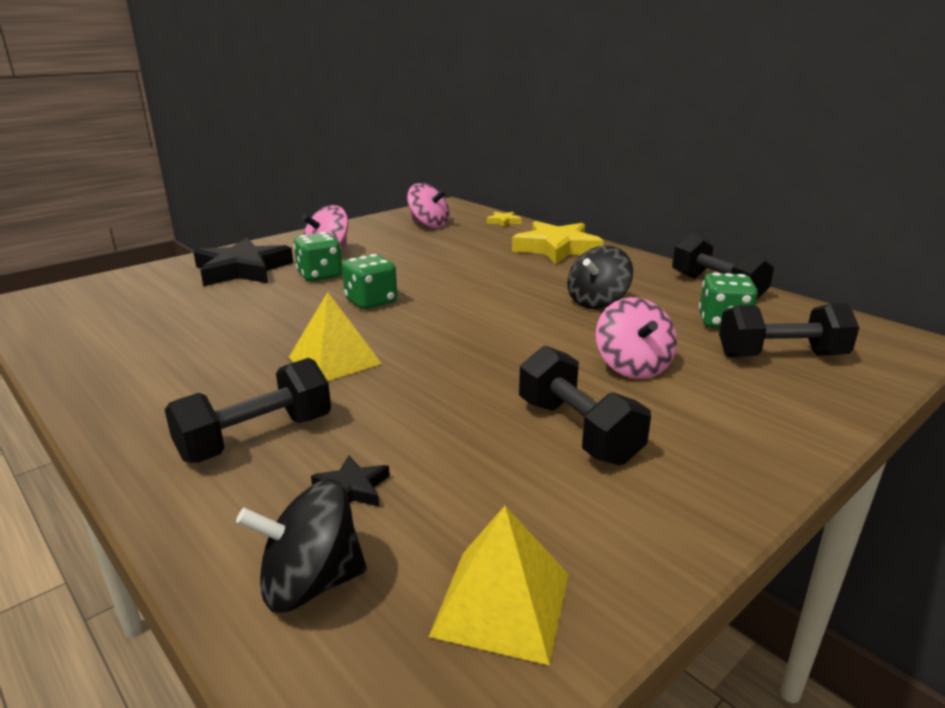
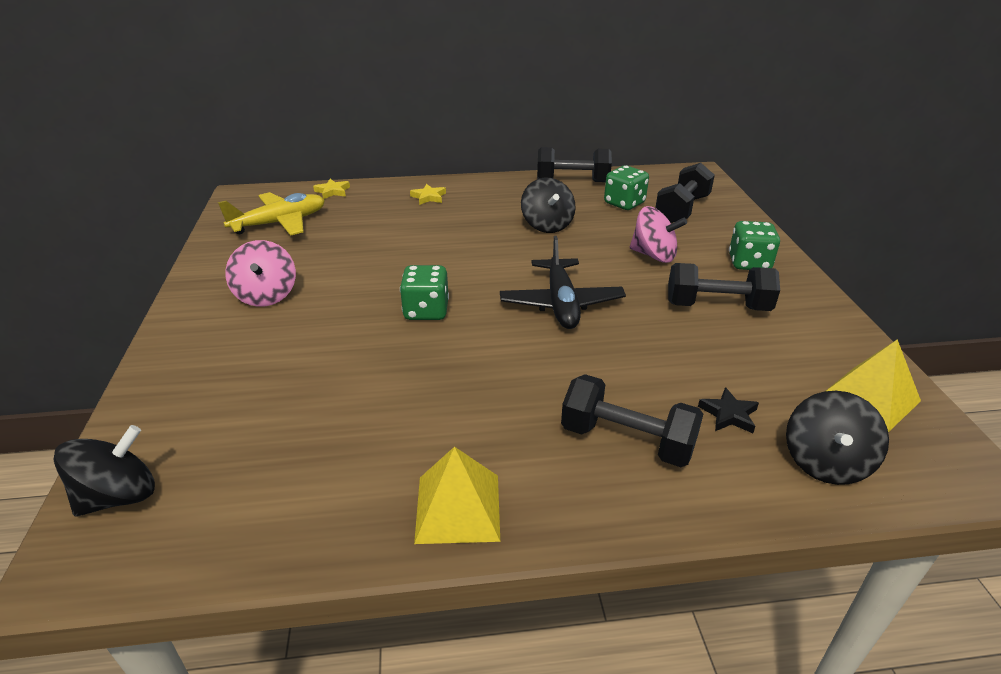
camera: 55 degrees left, 10 degrees up
black dumbbell [164,358,331,463] -> black dumbbell turned 60 degrees counterclockwise [561,374,703,467]
black star [194,238,293,286] -> none
yellow pyramid [288,292,382,381] -> yellow pyramid moved to [414,447,500,544]
green dice [293,232,342,281] -> green dice moved to [729,221,780,270]
pink spinning top [407,183,450,228] -> yellow plane [218,192,325,236]
yellow star [512,221,604,264] -> yellow star [410,184,446,205], size x0.44
none -> black spinning top [53,425,155,516]
none -> black plane [500,236,626,329]

